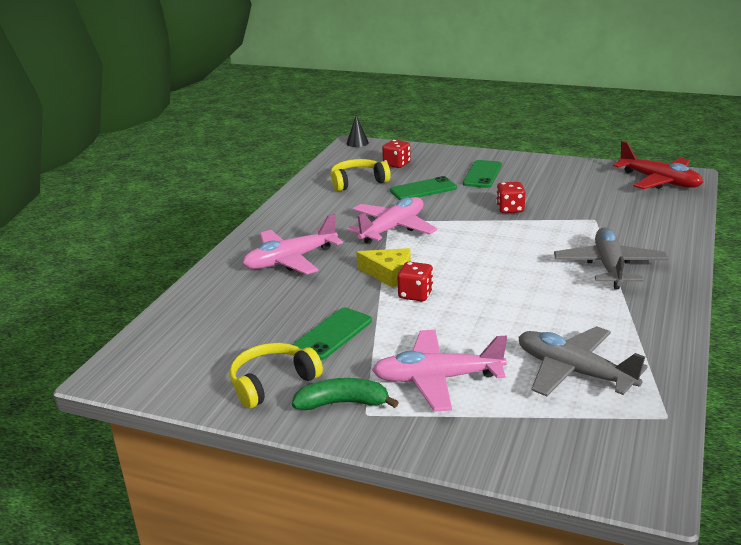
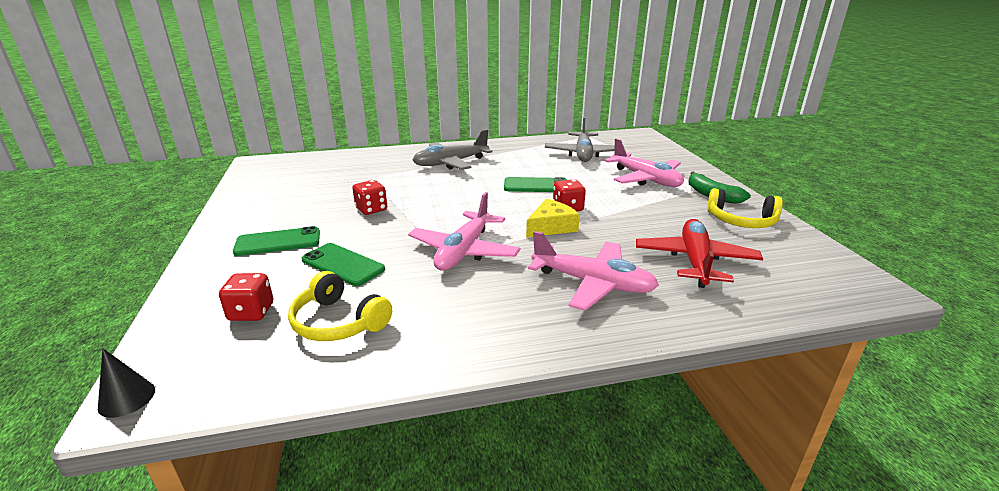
camera: 125 degrees left, 0 degrees up
green phone [293,307,372,360] -> green phone moved to [504,177,567,192]
pink plane [347,197,437,244] -> pink plane turned 75 degrees counterclockwise [408,192,520,271]
yellow cheese [356,248,411,288] -> yellow cheese turned 60 degrees clockwise [526,199,580,237]
red plane [613,141,703,189] -> red plane moved to [636,219,763,288]

